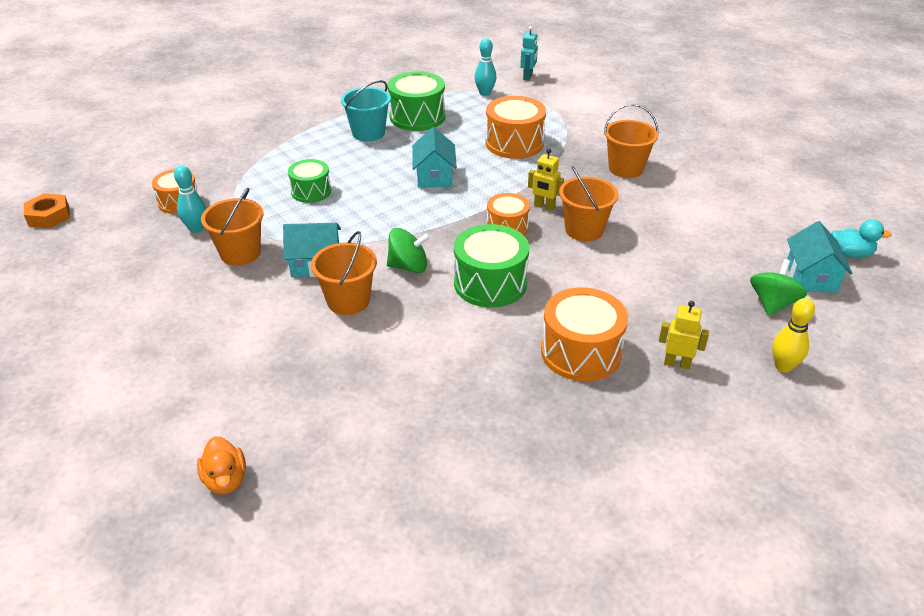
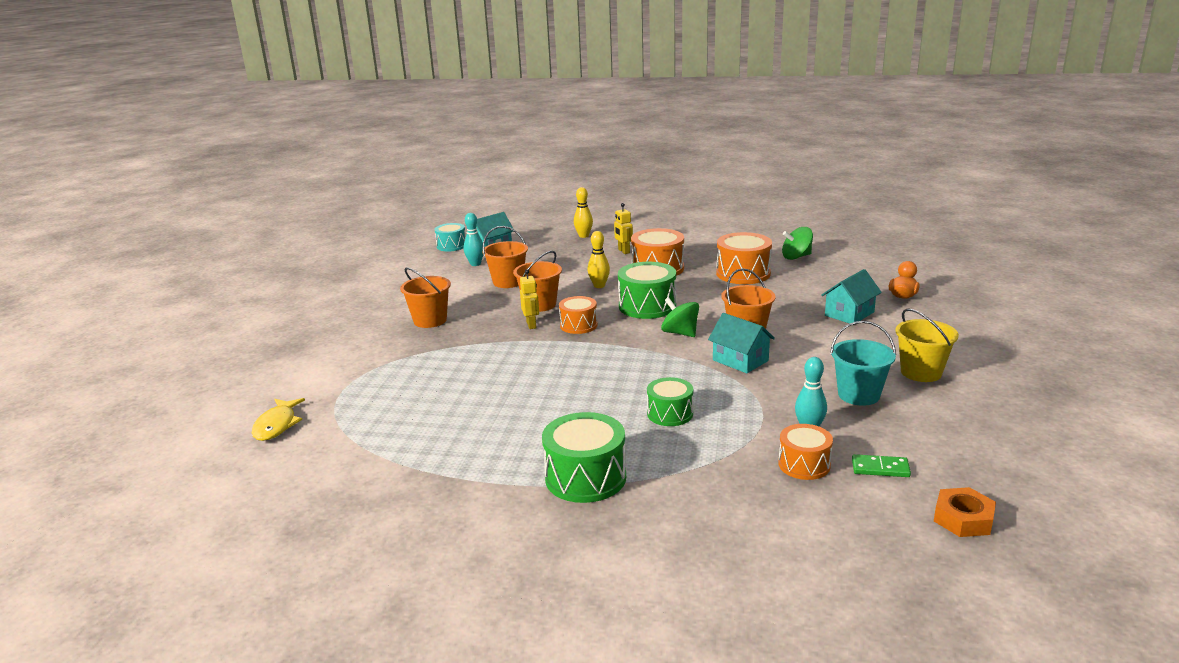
camera: 130 degrees left, 15 degrees down
orange bucket [201,188,264,266] -> orange bucket moved to [482,226,528,288]
turquoise bucket [341,80,391,142] -> turquoise bucket moved to [830,321,896,406]
green drum [388,71,445,131] -> green drum moved to [542,412,626,503]
turquoise house [412,127,457,188] -> turquoise house moved to [821,269,882,324]
turquoise bowling pin [475,38,496,96] -> turquoise bowling pin moved to [464,213,483,266]
orange drum [485,96,546,159] -> orange drum moved to [716,232,772,284]
turquoise robot [520,26,538,81] -> yellow fish [252,398,305,441]
green spinning top [750,259,807,316] -> green spinning top moved to [782,227,813,260]
turquoise duck [831,220,892,258] -> turquoise drum [434,223,466,252]
none -> yellow bowling pin [588,231,610,288]
none -> green domino [852,454,911,477]
none -> yellow bucket [895,308,959,382]

